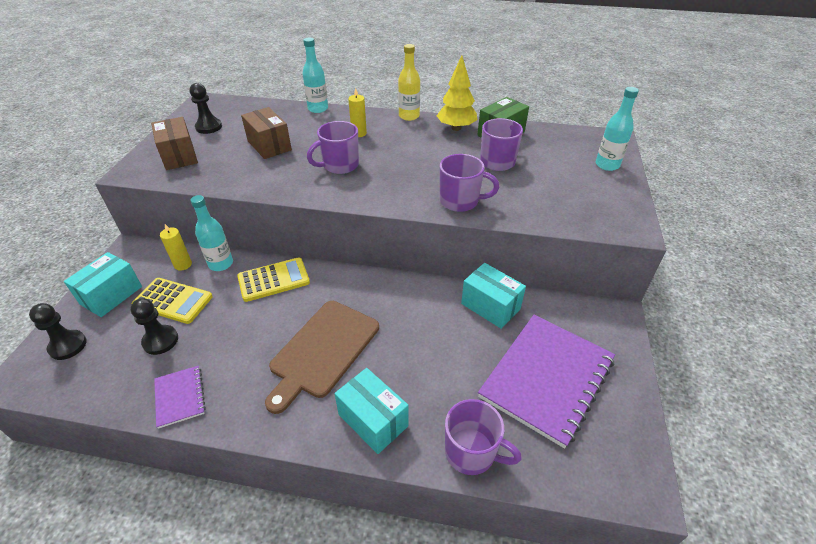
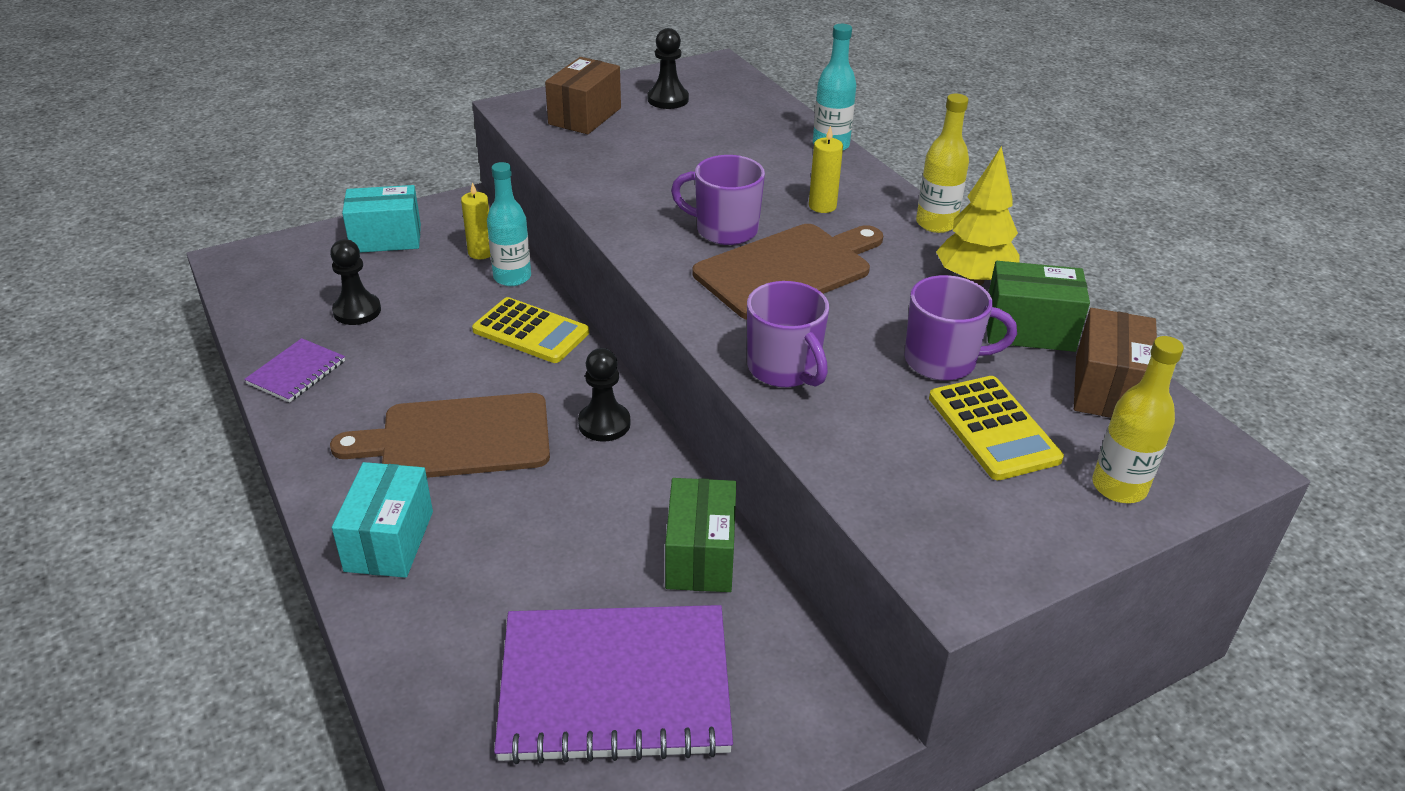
camera: 50 degrees right, 5 degrees down
black pawn [29,303,87,360] -> black pawn moved to [578,348,631,442]
yellow calculator [132,278,213,324] -> yellow calculator moved to [929,376,1064,480]
brown box [241,107,292,159] -> brown box moved to [1074,308,1157,418]
purple mug [445,399,522,475] -> none
turquoise box [461,263,526,329] -> green box [665,478,736,592]
turquoise bottle [596,87,639,171] -> yellow bottle [1092,336,1184,503]
none -> brown cutting board [693,224,883,320]

